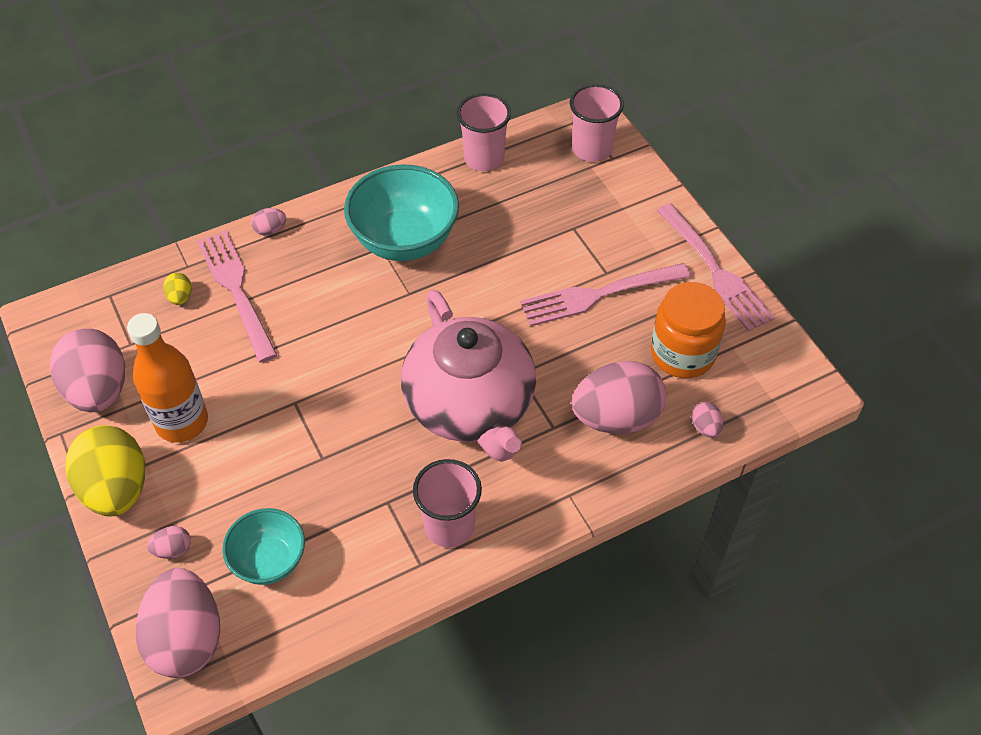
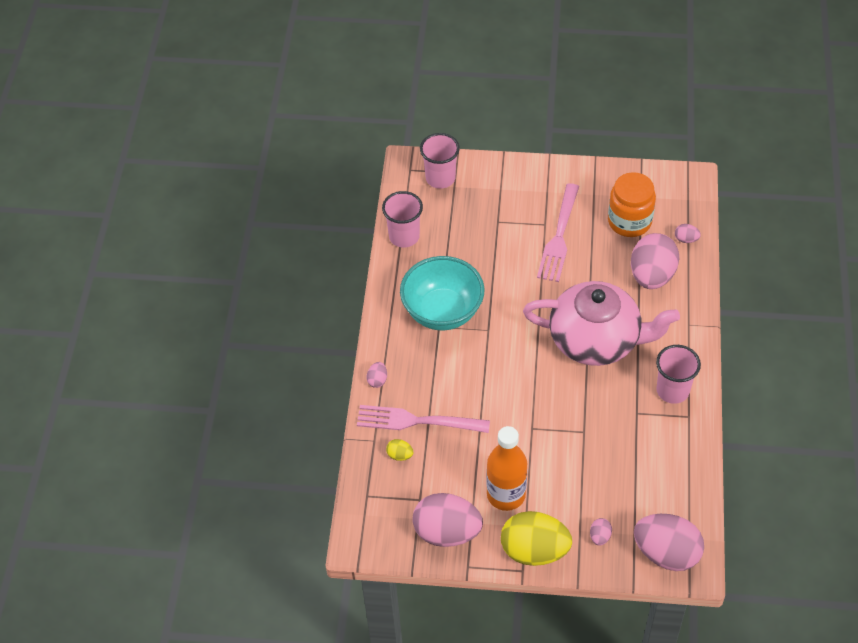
camera: 55 degrees left, 0 degrees up
turquoise bowl [222,508,305,585] -> none
pink fork [657,203,775,332] -> none

